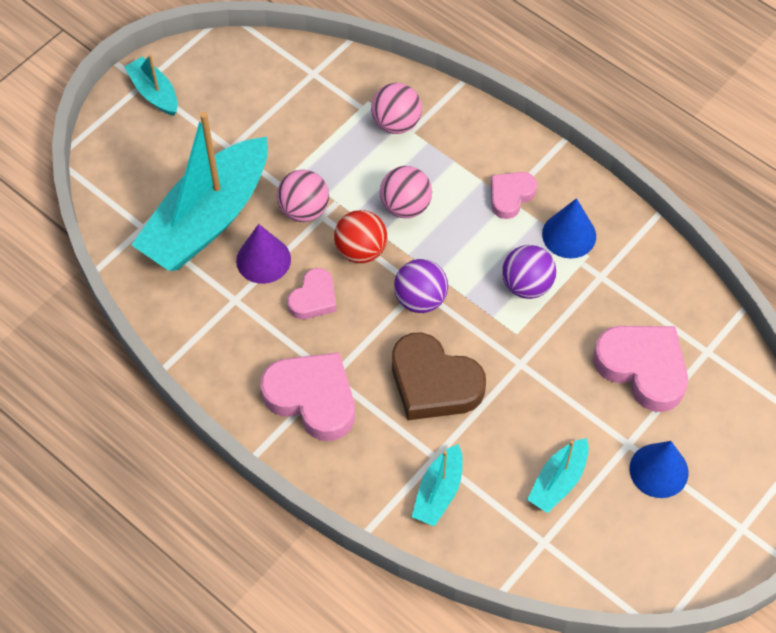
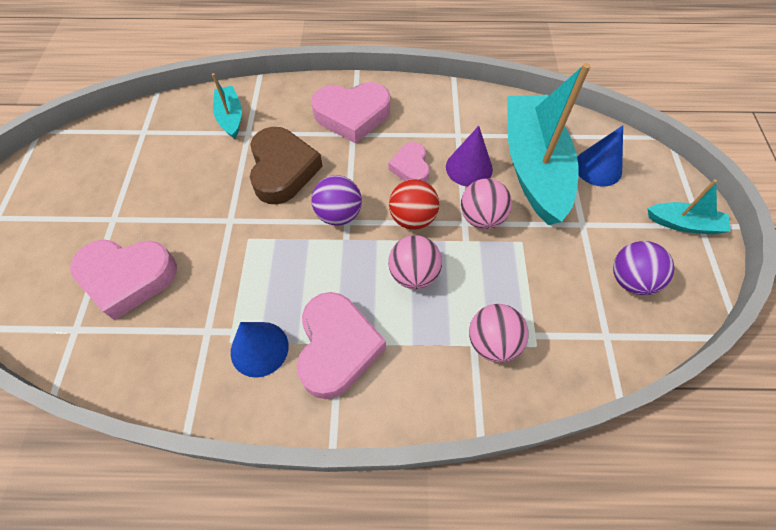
camera: 140 degrees right, 0 degrees up
brown heart [392,333,486,420] -> brown heart turned 90 degrees clockwise [250,127,323,204]
pink heart [491,172,537,219] -> pink heart [297,292,386,399], size x1.74
purple ball [502,245,556,299] -> purple ball moved to [613,241,674,295]
turquoise boat [527,438,589,513] -> none
blue cone [630,441,688,498] -> blue cone moved to [577,125,623,187]

